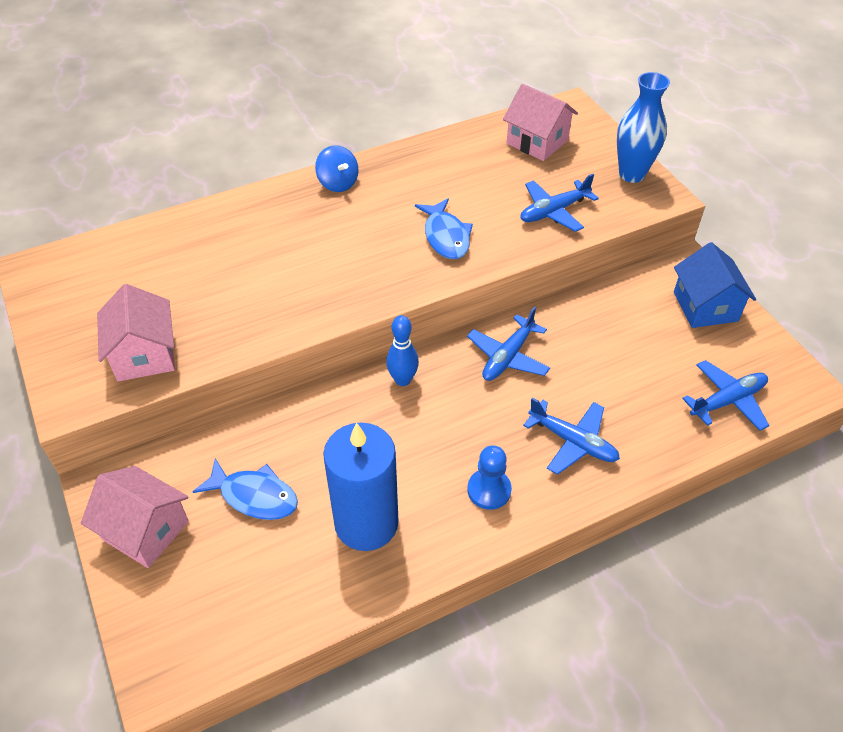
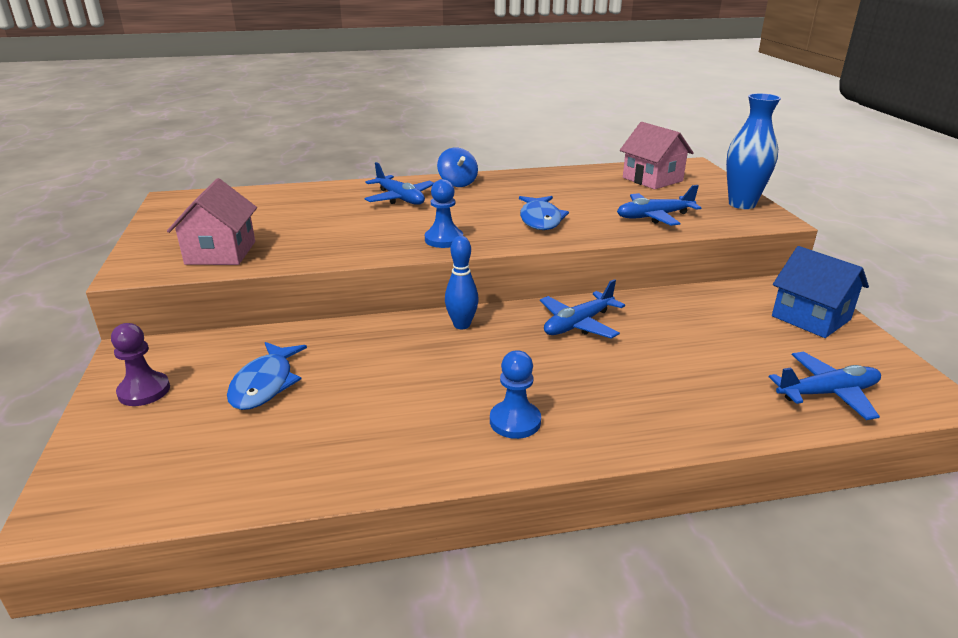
camera: 15 degrees right, 20 degrees down
pink house [81,466,189,568] -> purple pawn [111,323,170,406]
blue fish [192,458,298,520] -> blue fish turned 60 degrees clockwise [227,342,307,410]
blue candle [323,422,399,551] -> none
blue plane [523,398,620,475] -> blue plane moved to [364,162,434,205]
blue house [674,242,756,328] -> blue house turned 45 degrees counterclockwise [772,246,869,338]
none -> blue pawn [425,179,463,248]

